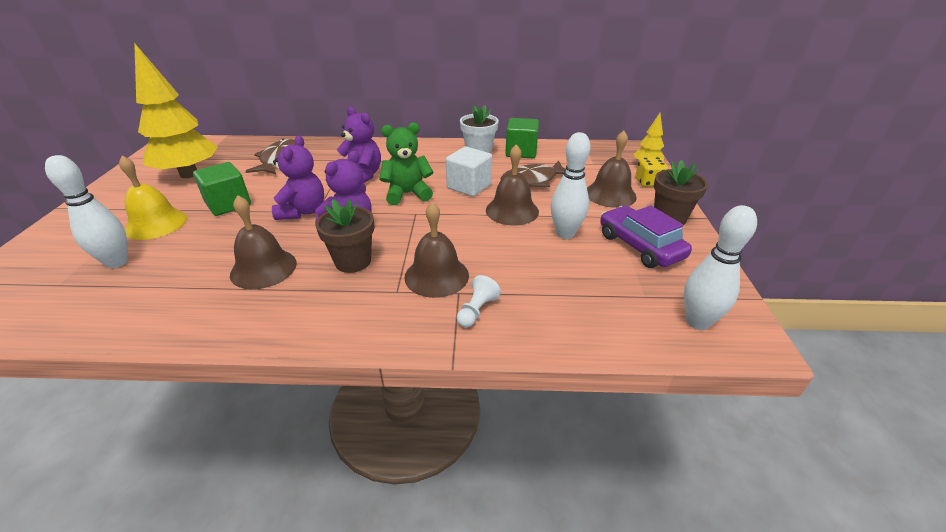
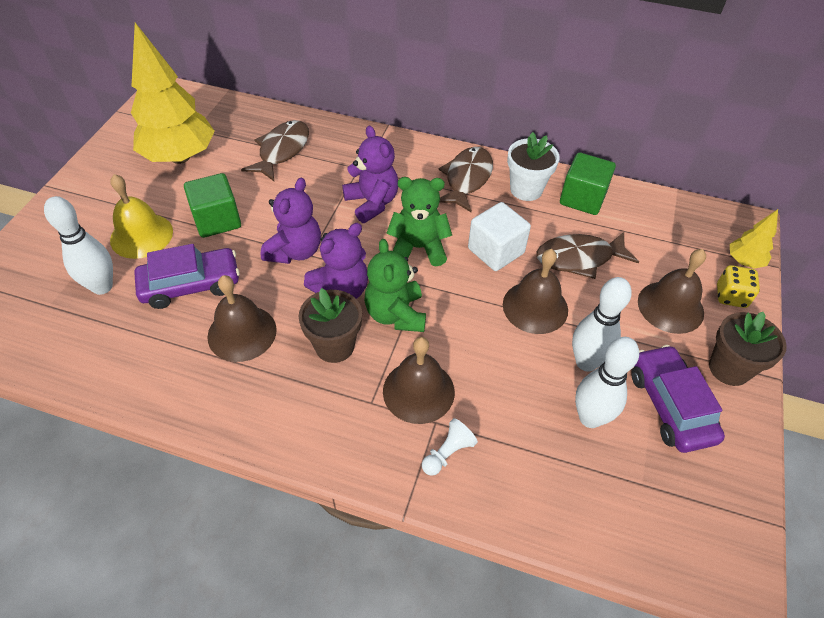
camera: 15 degrees right, 15 degrees up
white bowling pin [684,205,757,330] -> white bowling pin moved to [575,337,639,428]
none -> purple car [134,244,240,309]
none -> green teddy bear [365,239,426,332]
none -> brown fish [438,147,493,212]

